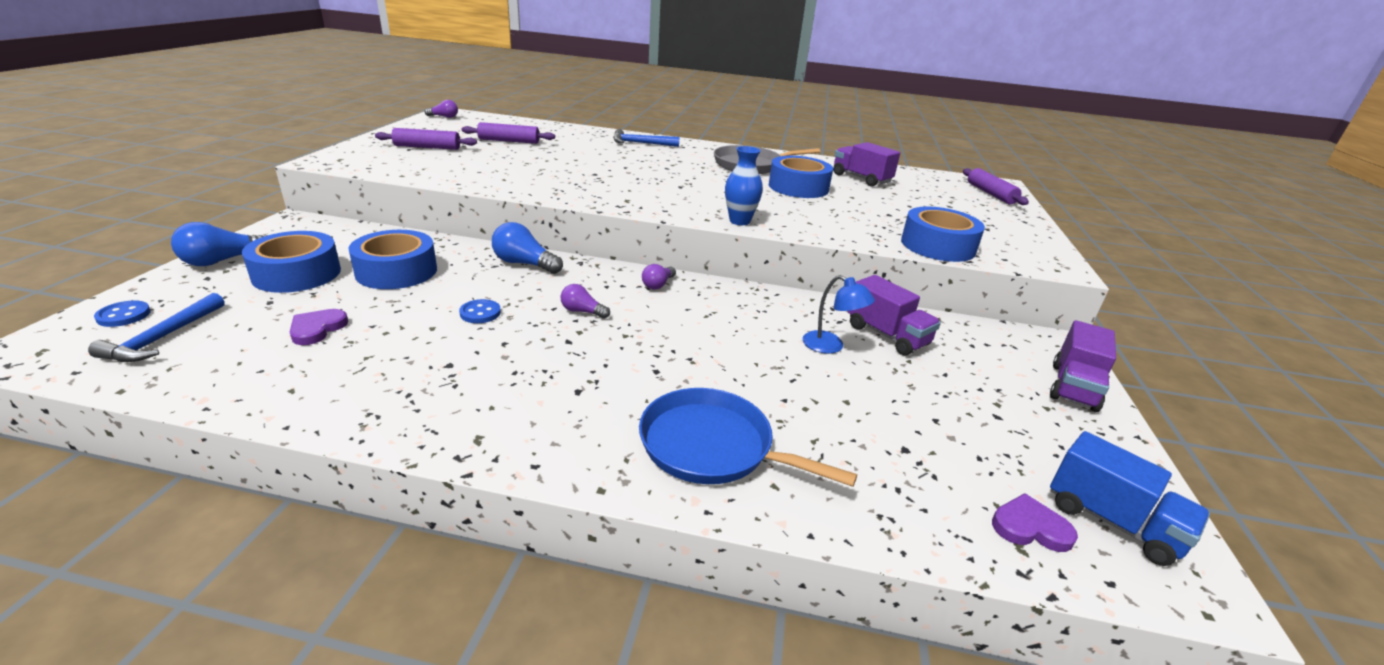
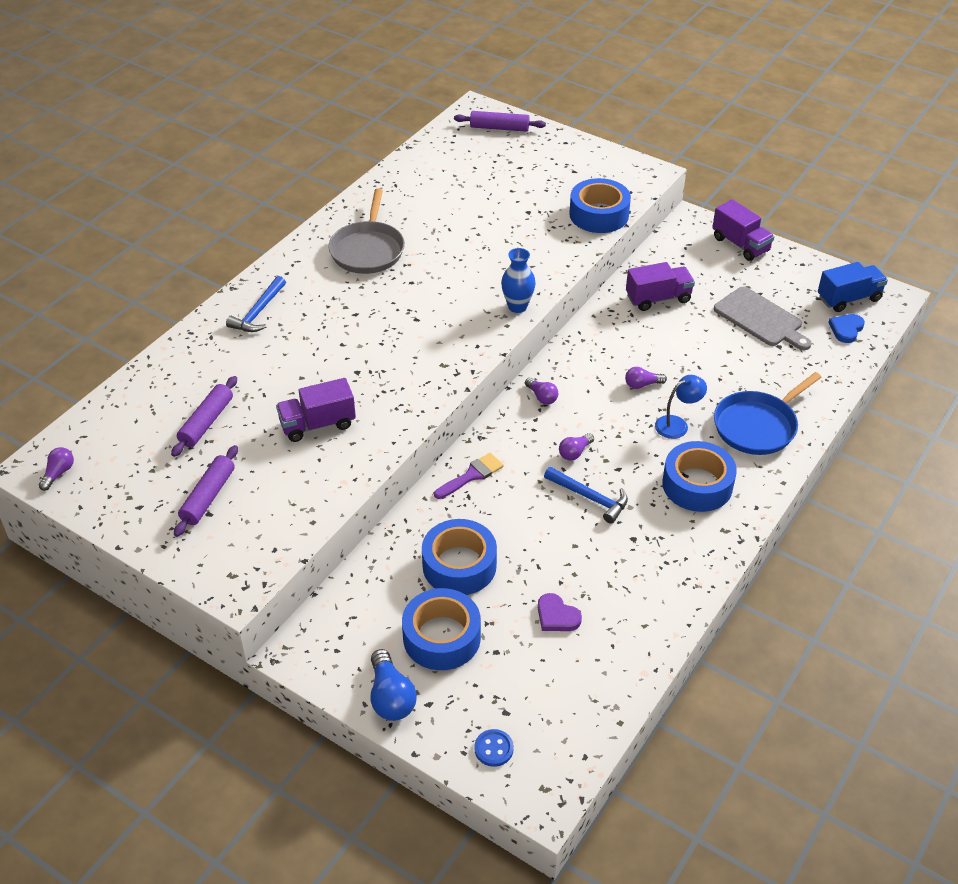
camera: 65 degrees left, 15 degrees up
blue hammer [88,293,225,362] -> blue hammer moved to [544,467,628,524]
blue button [459,299,501,323] -> none
blue light bulb [492,222,563,274] -> purple brush [434,453,504,499]
blue tape [769,156,833,198] -> blue tape moved to [662,441,737,512]
blue lamp [803,275,875,354] -> blue lamp moved to [655,375,707,439]
purple truck [833,142,900,187] -> purple truck moved to [276,378,356,442]
purple heart [992,493,1078,552] -> blue heart [828,314,865,343]
none -> purple light bulb [625,367,667,389]
none -> grey cutting board [714,286,812,350]

